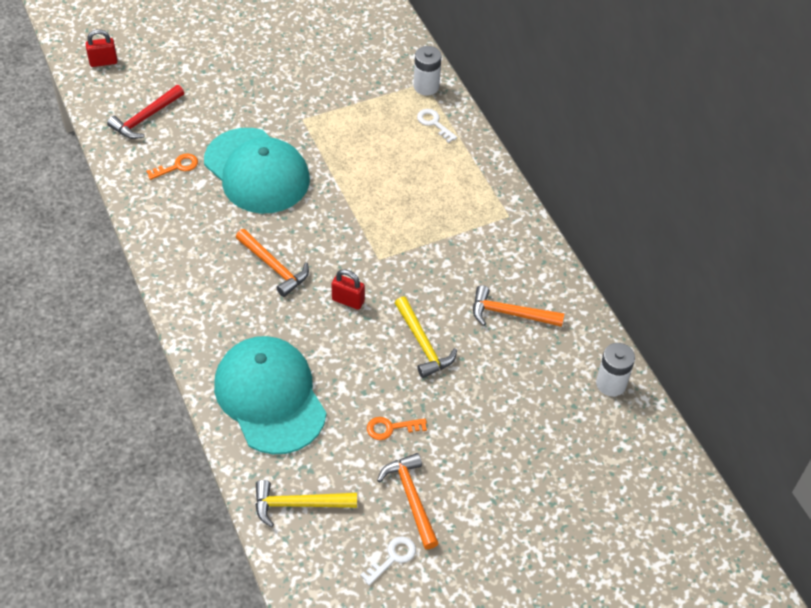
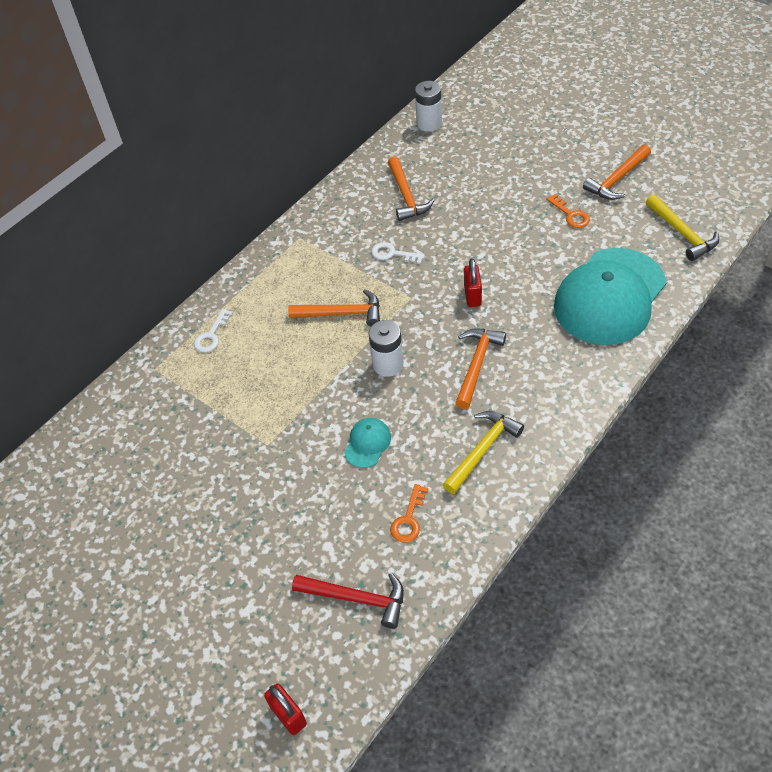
camera: 110 degrees left, 0 degrees up
orange key [146,154,198,180] -> orange key turned 105 degrees counterclockwise [390,484,428,543]
turquoise cap [204,128,310,214] -> turquoise cap [344,418,391,468], size x0.40
white key [360,536,416,586] -> white key moved to [371,242,425,264]
yellow hammer [395,297,457,378] -> yellow hammer moved to [443,411,524,494]
white battery [414,46,442,96] -> white battery moved to [368,320,404,377]
none -> orange hammer [288,289,380,327]

